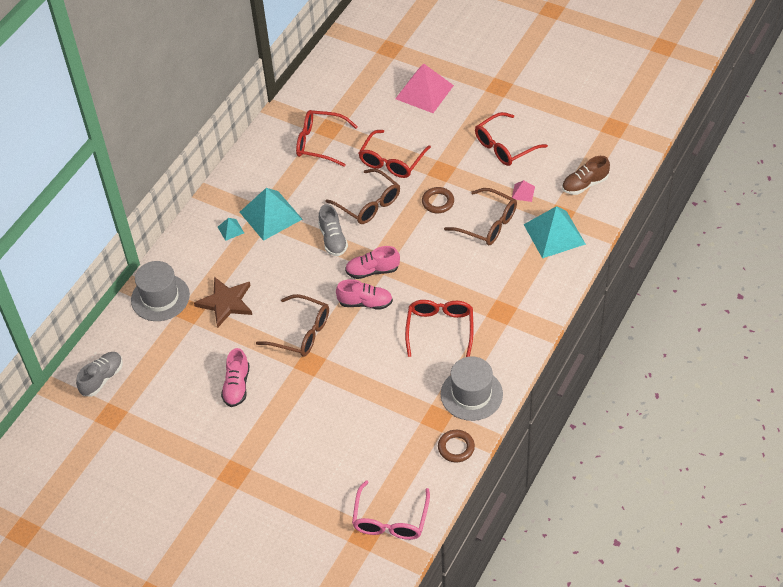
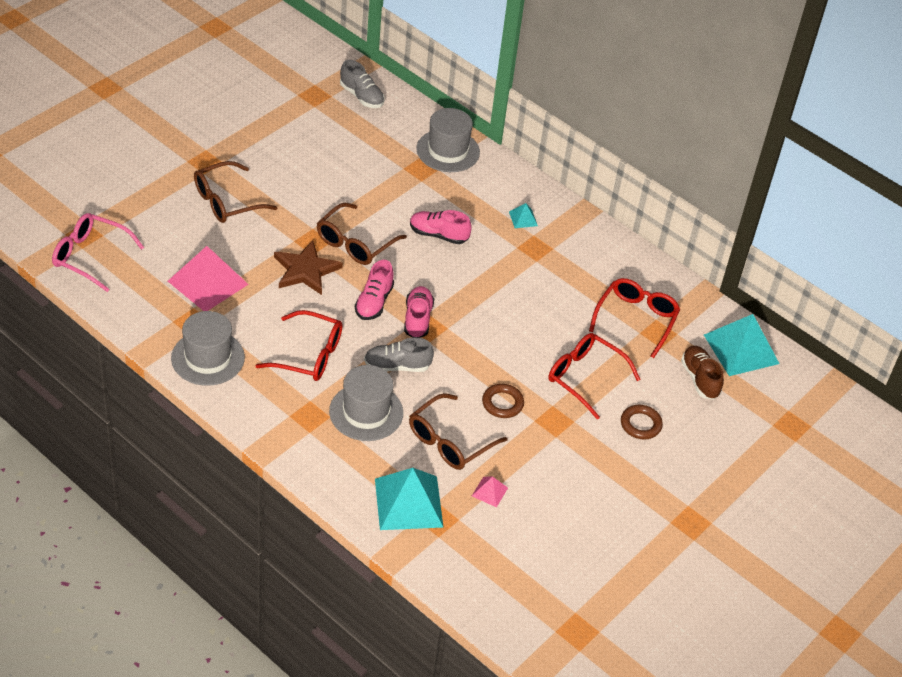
camera: 95 degrees right, 5 degrees down
brown star [194,277,252,328] -> brown star moved to [274,240,343,295]
pink shoe [221,348,250,407] -> pink shoe moved to [410,210,472,244]
turquoise pyramid [240,188,302,241] -> turquoise pyramid moved to [704,314,780,376]
grey shoe [318,204,348,256] -> grey shoe moved to [364,337,434,372]
brown glasses [325,168,400,224] -> brown glasses moved to [194,161,278,223]
pink pyramid [395,63,454,113] -> pink pyramid moved to [168,246,249,311]
brown ring [438,430,475,462] -> brown ring moved to [621,405,663,440]
red glasses [475,112,548,166] -> none
brown shoe [562,156,610,195] -> brown shoe moved to [681,346,724,400]
none -> grey hat [329,365,403,441]

